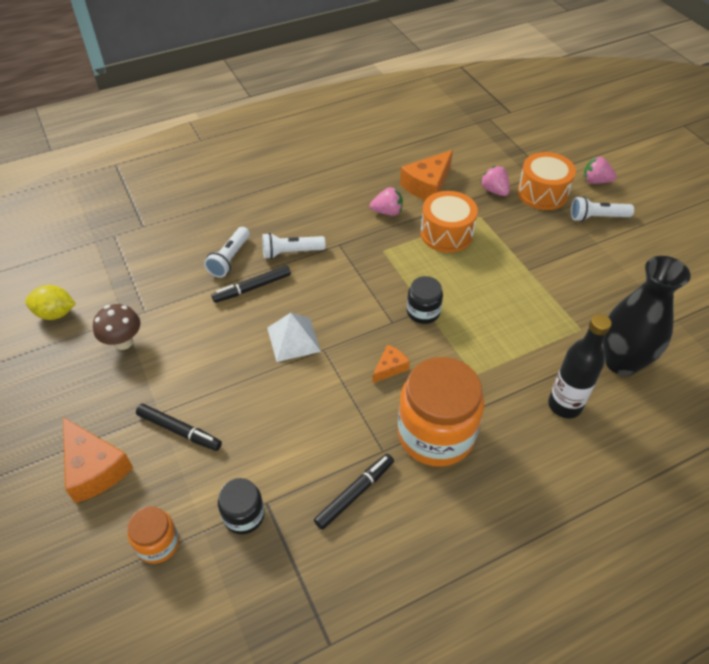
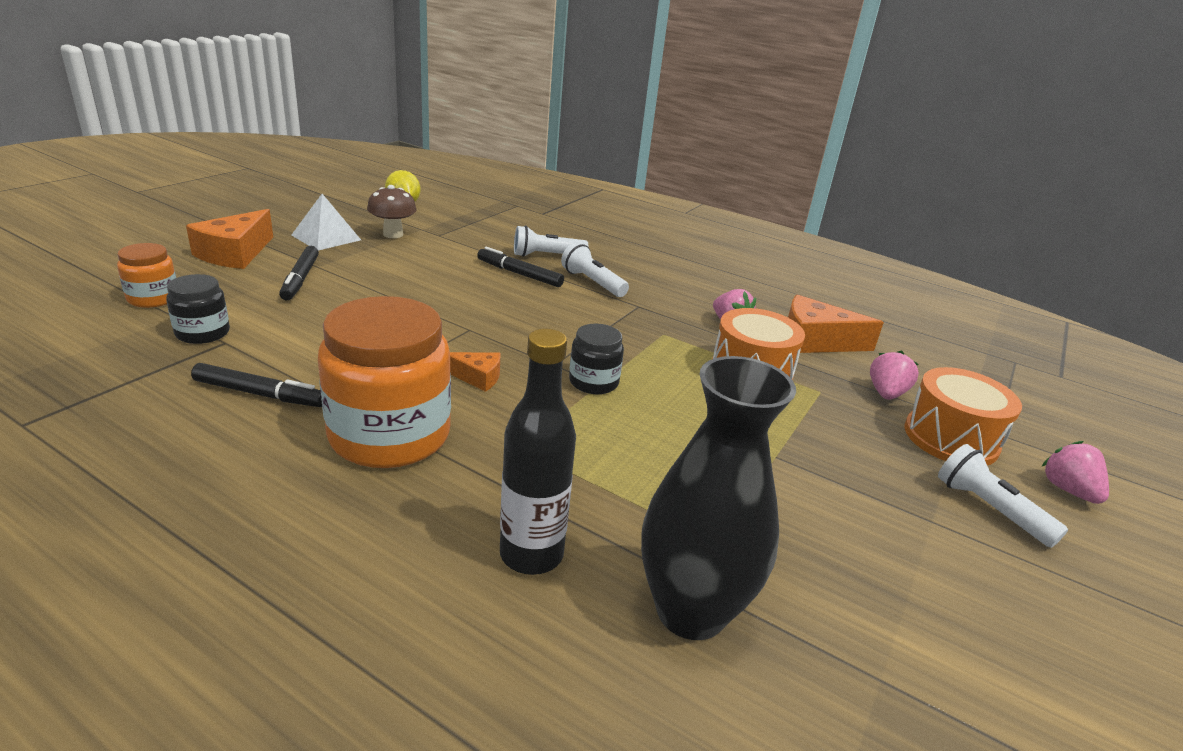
camera: 55 degrees right, 20 degrees down
white pyramid [267,313,321,362] -> white pyramid moved to [292,194,361,251]

